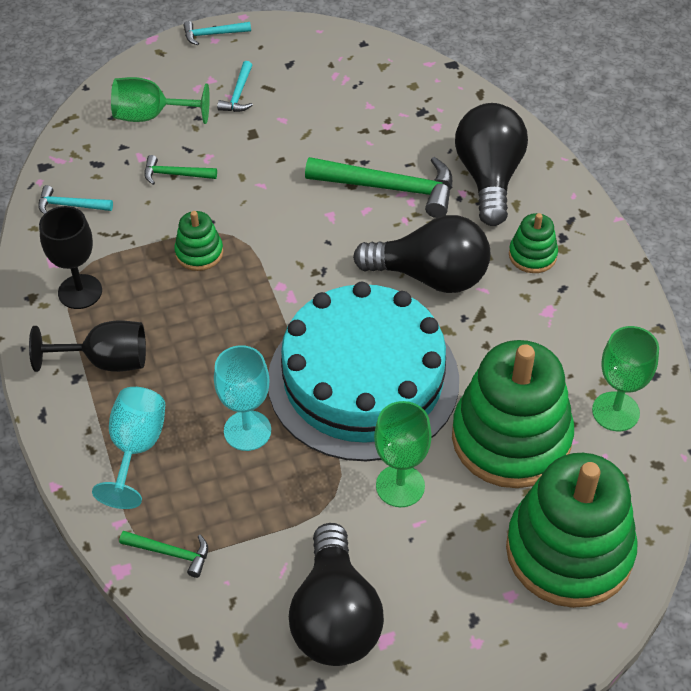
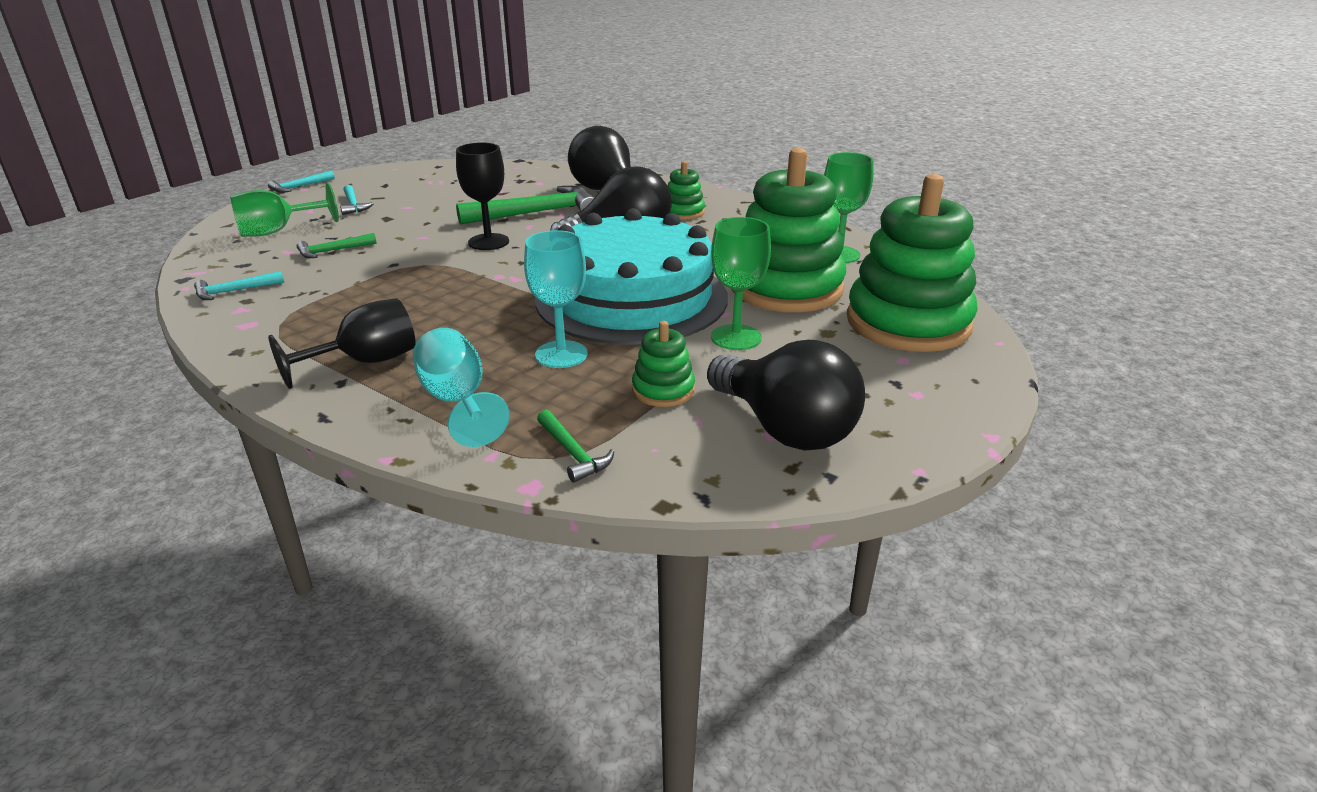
camera: 35 degrees left, 20 degrees down
black goblet [39,206,102,309] -> black goblet moved to [456,142,509,250]
green hammer [119,531,208,578] -> green hammer turned 75 degrees clockwise [537,410,614,483]
green stacking toy [174,211,223,271] -> green stacking toy moved to [632,321,695,407]

